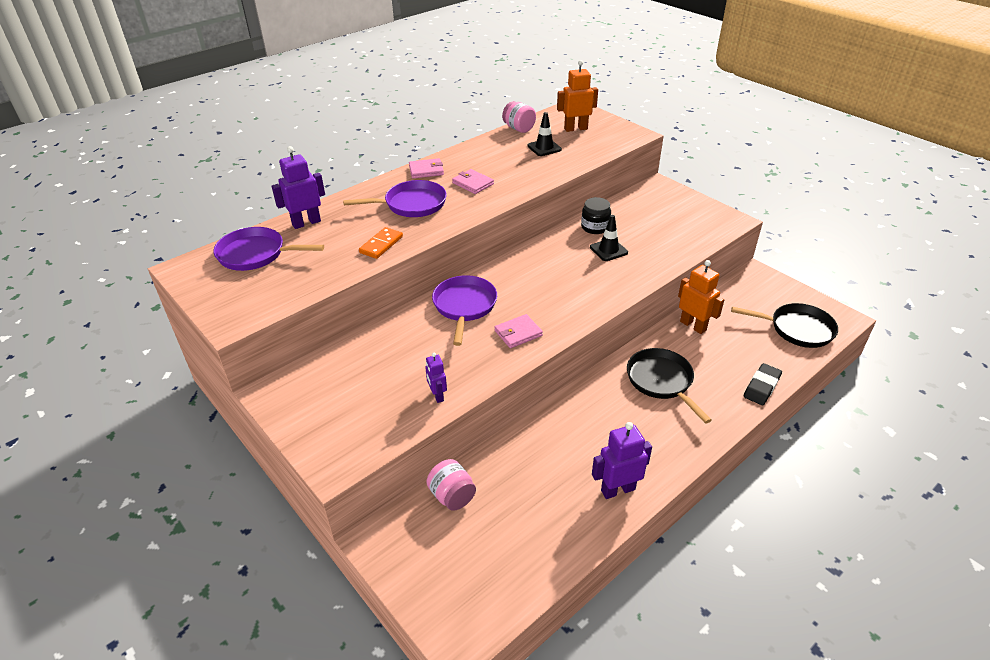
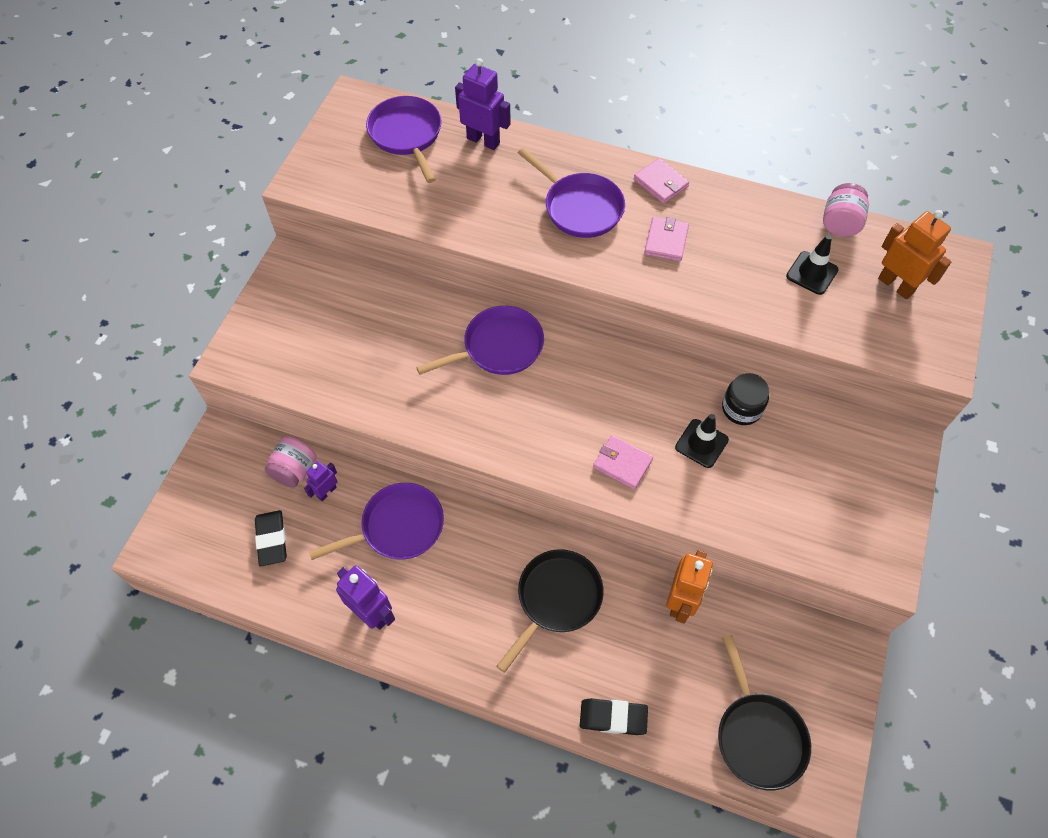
camera: 60 degrees right, 20 degrees up
orange domino [359,227,403,259] -> none
purple robot [425,353,447,403] -> purple robot moved to [304,461,337,501]
pink wallet [494,314,543,348] -> pink wallet moved to [593,435,653,489]
none -> black eraser [255,510,287,566]
none -> purple pan [309,483,444,560]

